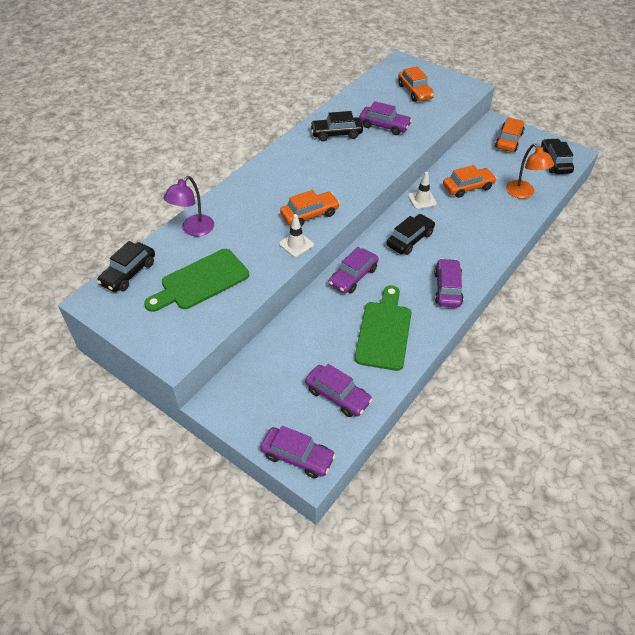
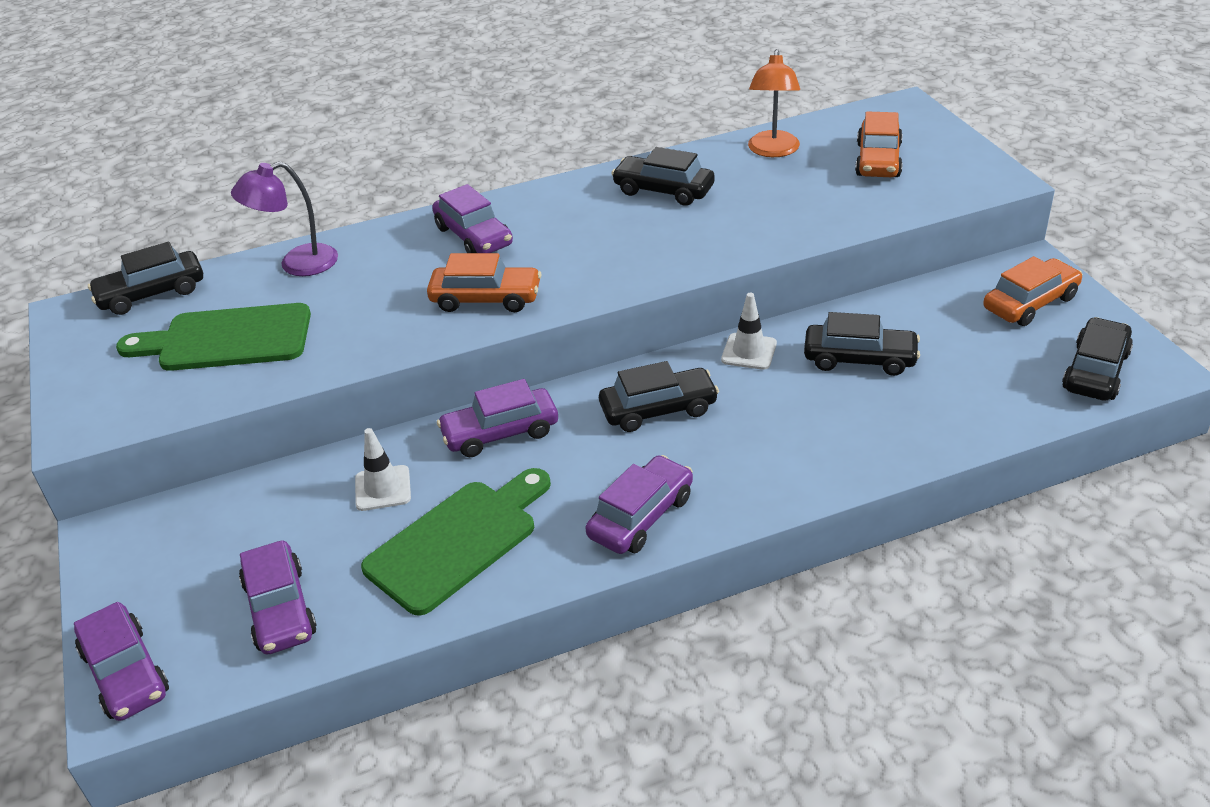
camera: 35 degrees right, 10 degrees down
white traffic cone [279,214,314,257] -> white traffic cone moved to [355,428,411,511]
purple car [359,101,412,135] -> purple car moved to [432,184,513,253]
orange car [443,165,497,198] -> black car [804,312,920,376]
orange lamp [506,144,554,199] -> orange lamp moved to [748,49,800,157]

